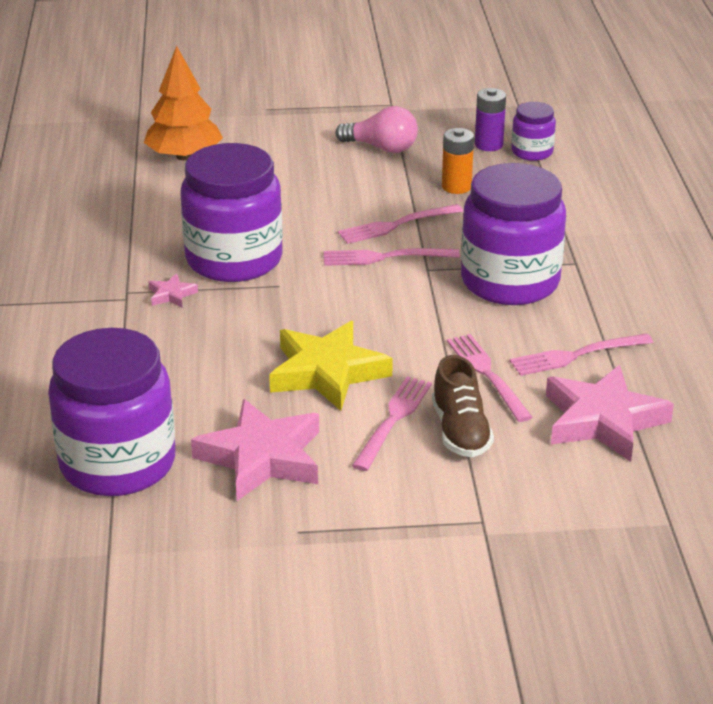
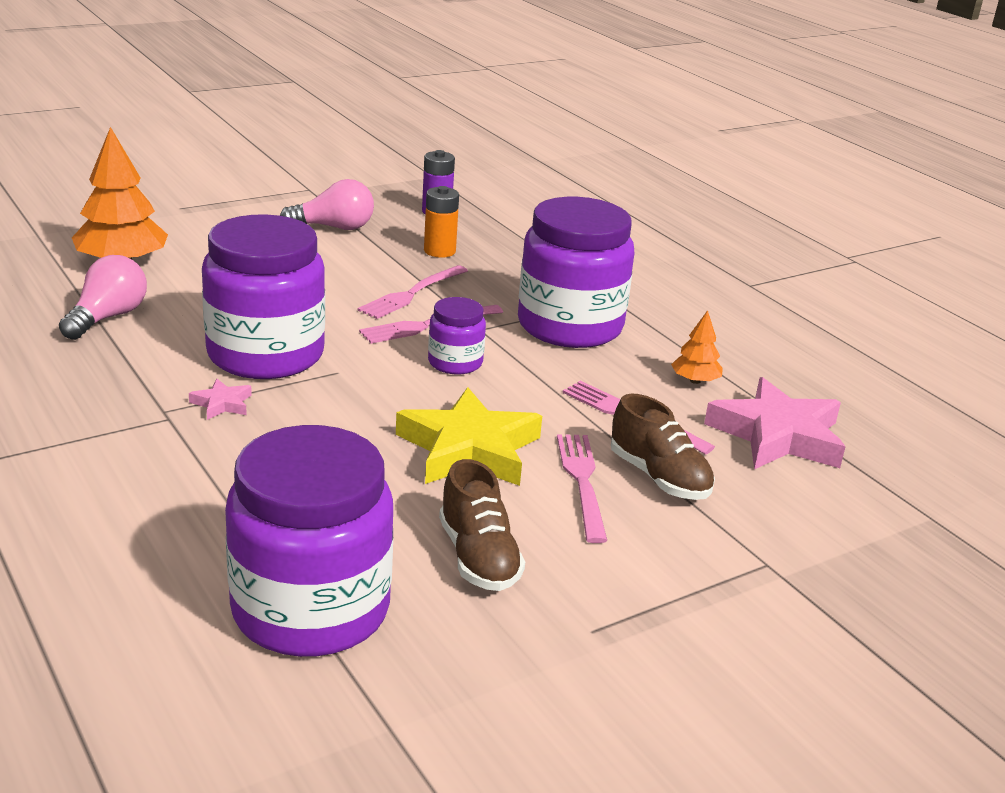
camera: 30 degrees left, 5 degrees down
pink star [191,399,319,501] -> brown shoe [439,459,525,591]
pink fork [510,334,653,376] -> orange tree [671,310,723,384]
purple jar [511,102,556,161] -> purple jar moved to [428,297,486,375]
none -> pink light bulb [59,255,147,340]

